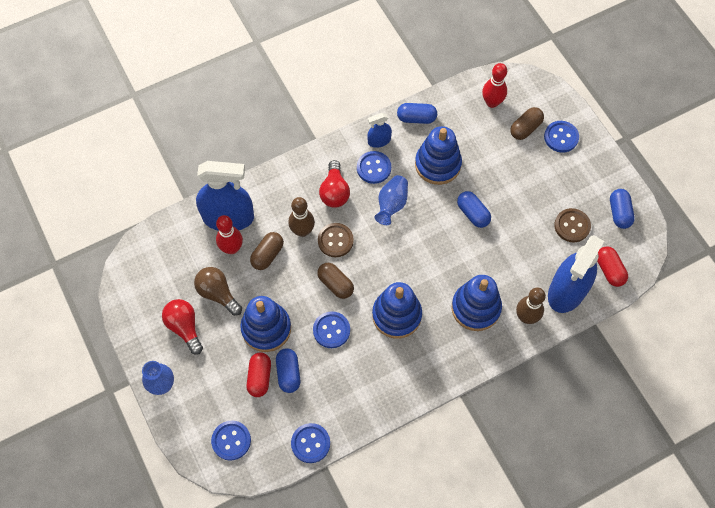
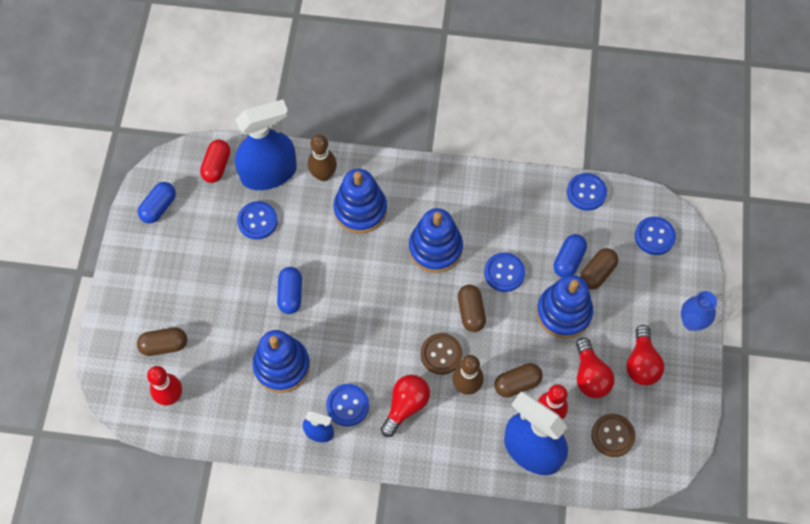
camera: 145 degrees left, 0 degrees up
brown light bulb [194,267,242,316] -> red light bulb [576,338,614,398]
red capsule [246,352,271,397] -> brown capsule [580,248,618,290]
blue vase [374,175,408,225] -> none
blue capsule [397,103,437,124] -> none
blue button [544,121,579,153] -> blue button moved to [237,201,278,240]
brown button [554,208,591,242] -> brown button moved to [591,414,636,457]

